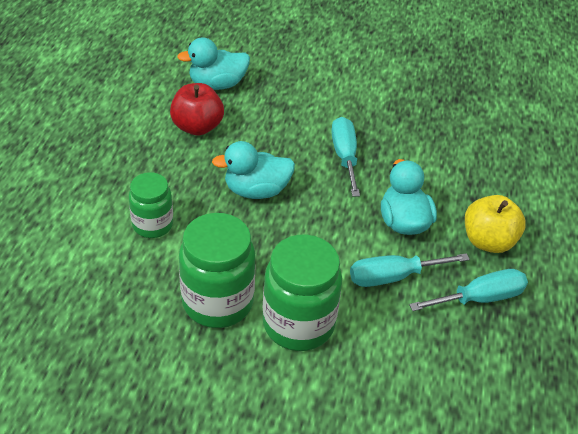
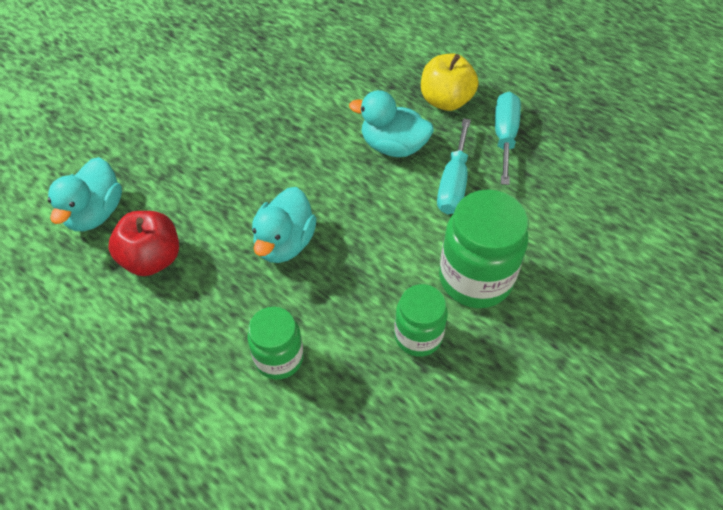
camera: 60 degrees left, 10 degrees up
green jar [179,213,255,328] -> green jar [394,284,448,357], size x0.62
turquoise screwdriver [331,117,360,197] -> none

